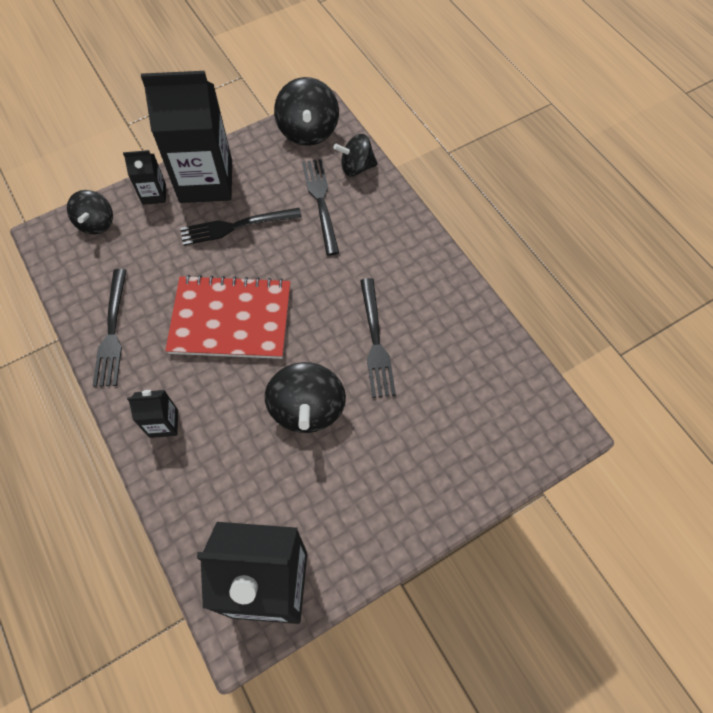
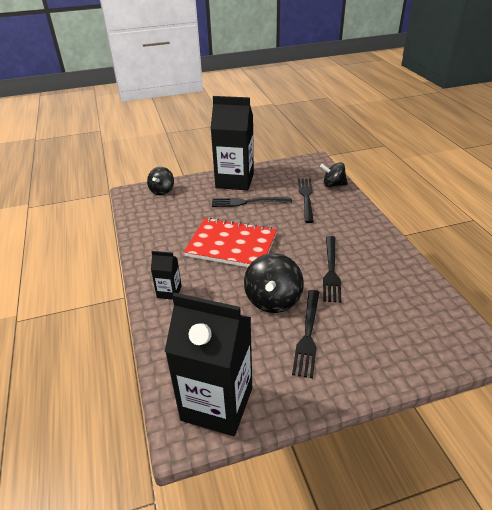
camera: 15 degrees right, 25 degrees down
black fork [93,269,127,387] -> black fork moved to [292,290,319,378]
black carton [123,150,166,205] -> none
black spinning top [274,77,339,146] -> none

